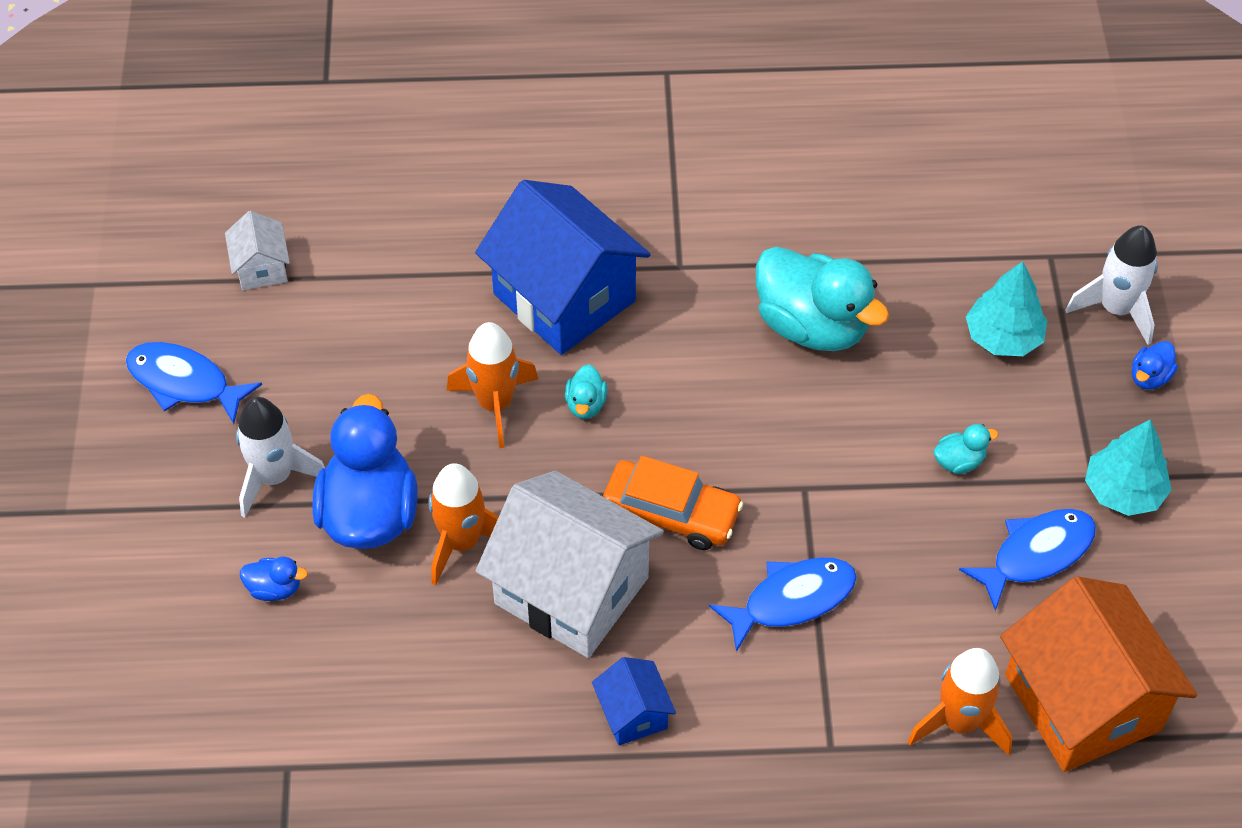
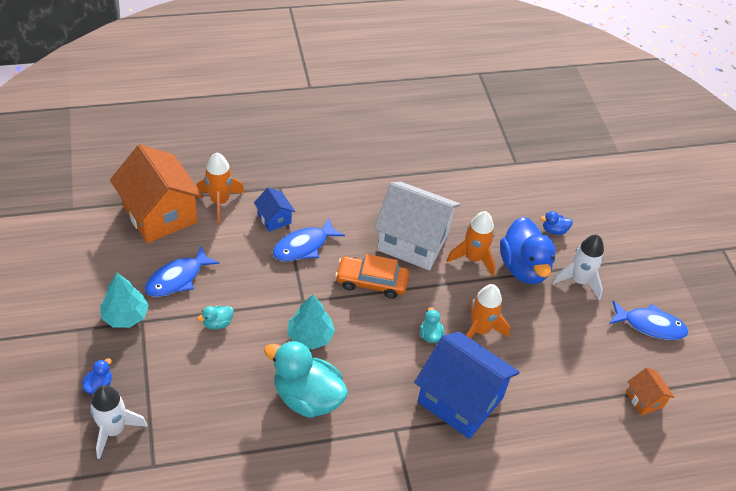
camera: 165 degrees right, 5 degrees down
white house [225,211,290,290] -> orange house [626,367,675,416]
blue house [592,657,676,745] -> blue house moved to [254,187,295,232]
turquoise tree [966,261,1047,356] -> turquoise tree moved to [287,294,335,350]

